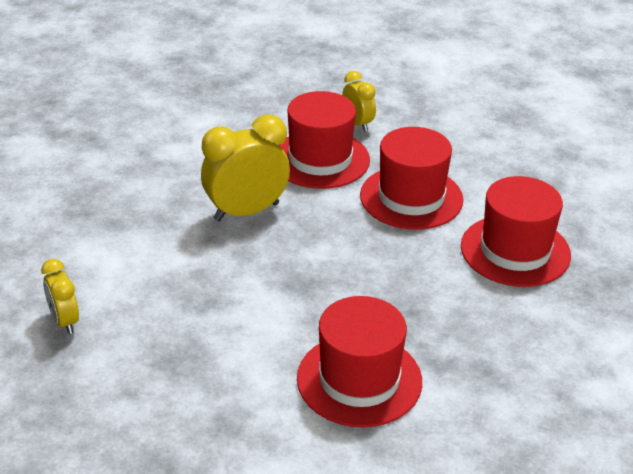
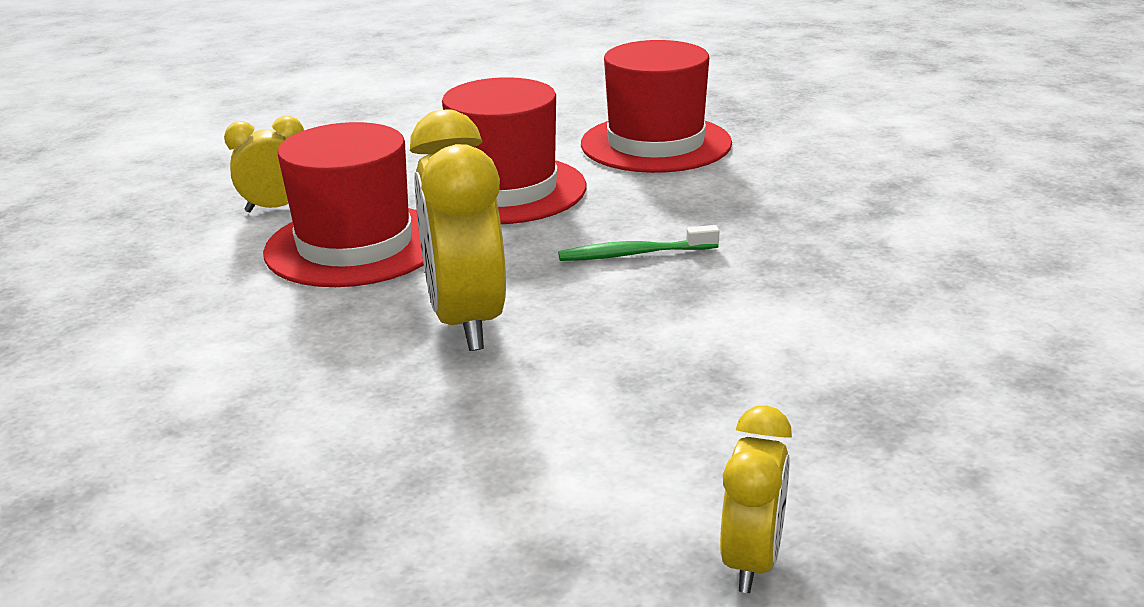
camera: 75 degrees left, 10 degrees down
yellow clock [41,259,79,334] -> yellow clock turned 60 degrees counterclockwise [720,405,792,593]
red hat [297,296,422,427] -> none
none -> green toothbrush [558,225,719,261]

